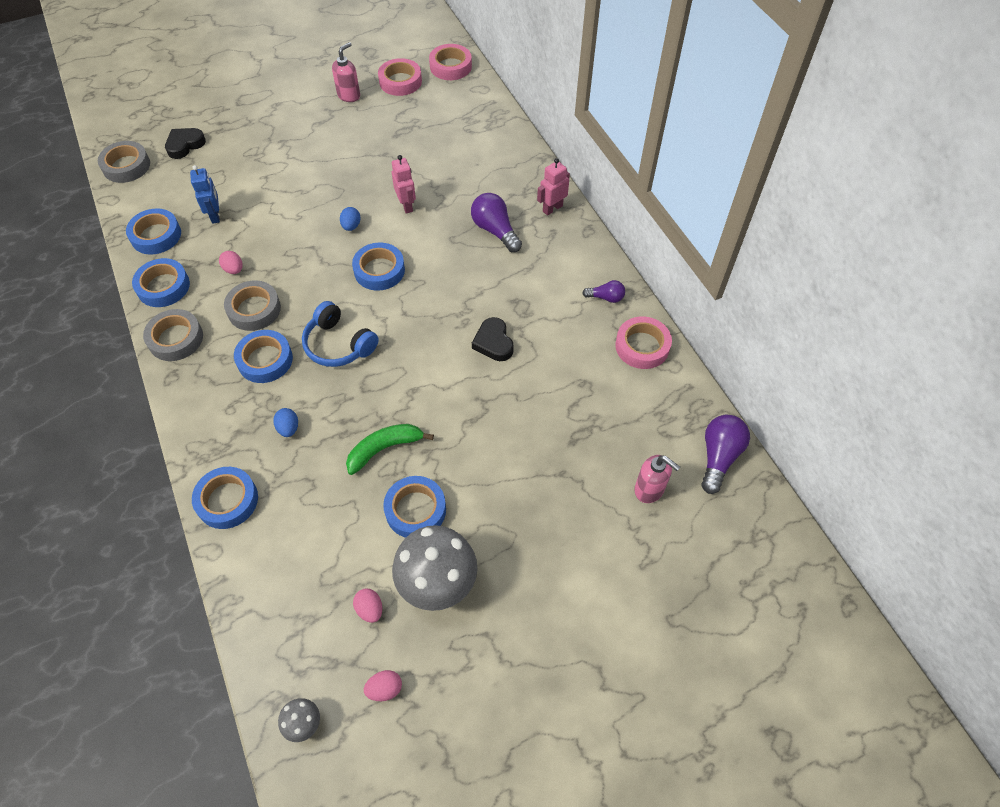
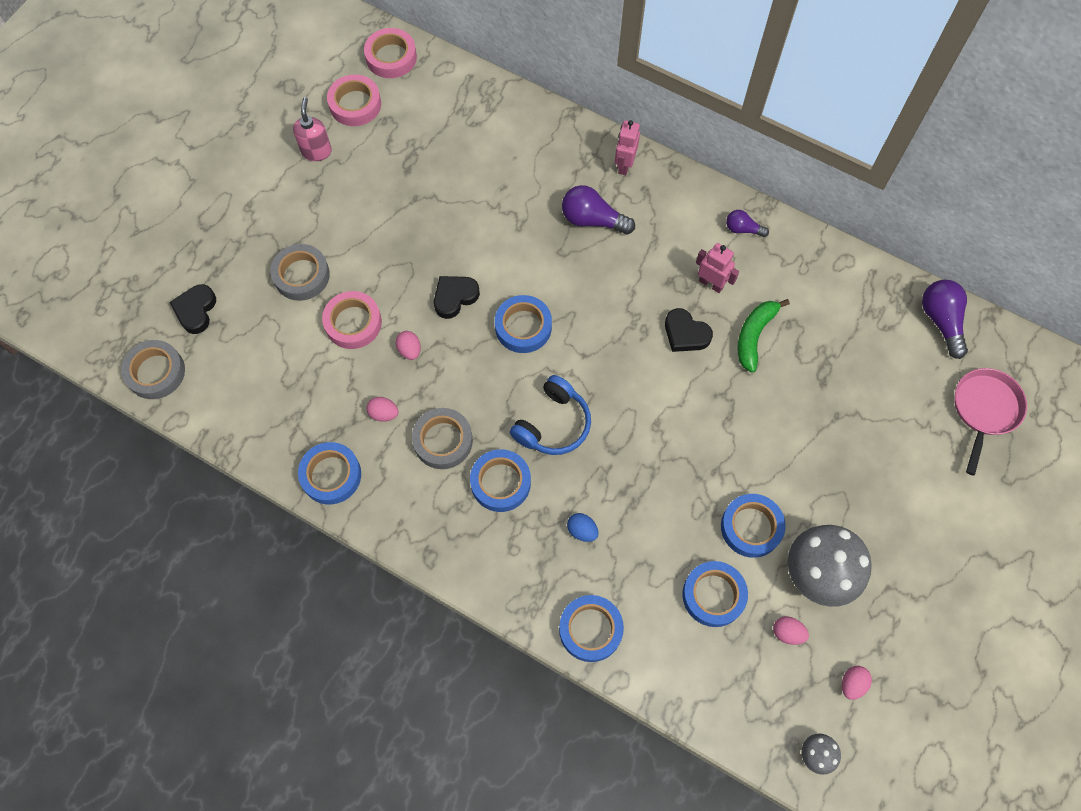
camera: 35 degrees left, 10 degrees up
blue tape [126,208,181,255] -> blue tape moved to [682,561,748,627]
grey tape [143,309,203,361] -> grey tape moved to [270,244,330,301]
blue robot [190,165,220,224] -> none
blue headphones [302,301,379,367] -> blue headphones turned 60 degrees counterclockwise [510,375,591,455]
blue egg [340,207,361,231] -> black heart [434,276,480,319]
green banana [346,424,434,475] -> green banana moved to [738,299,790,373]
pink robot [392,155,416,213] -> pink robot moved to [696,243,739,293]
purple light bulb [582,280,625,303] -> purple light bulb turned 135 degrees counterclockwise [726,210,769,237]
pink tape [615,316,672,369] -> pink tape moved to [322,291,382,349]
pink soap dispenser [634,455,680,503] -> none
none -> pink egg [396,331,421,360]
none -> pink pan [954,368,1027,476]

